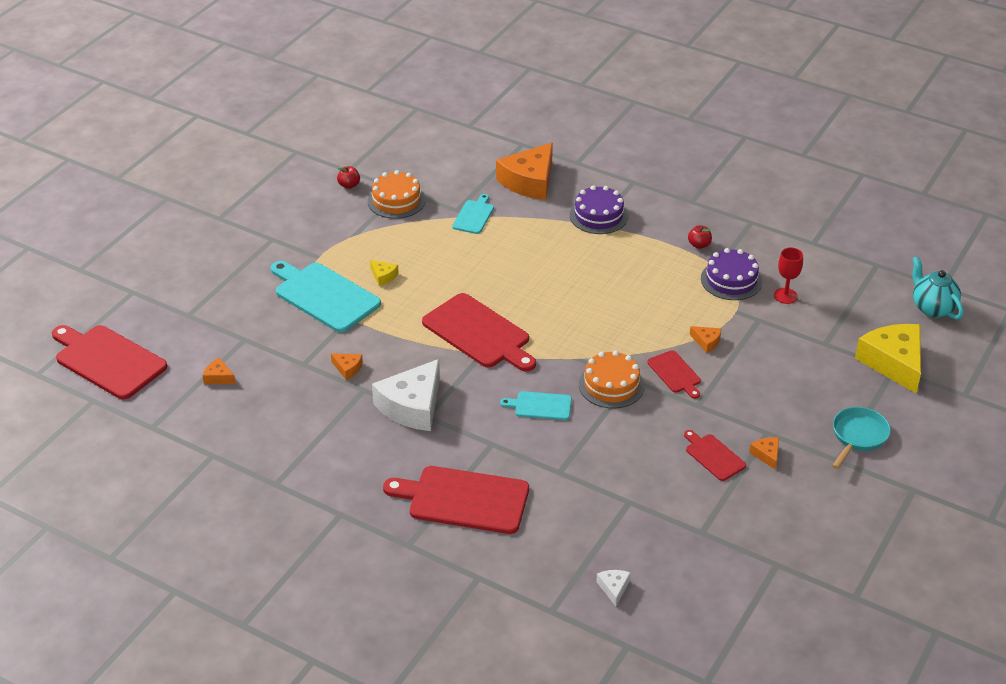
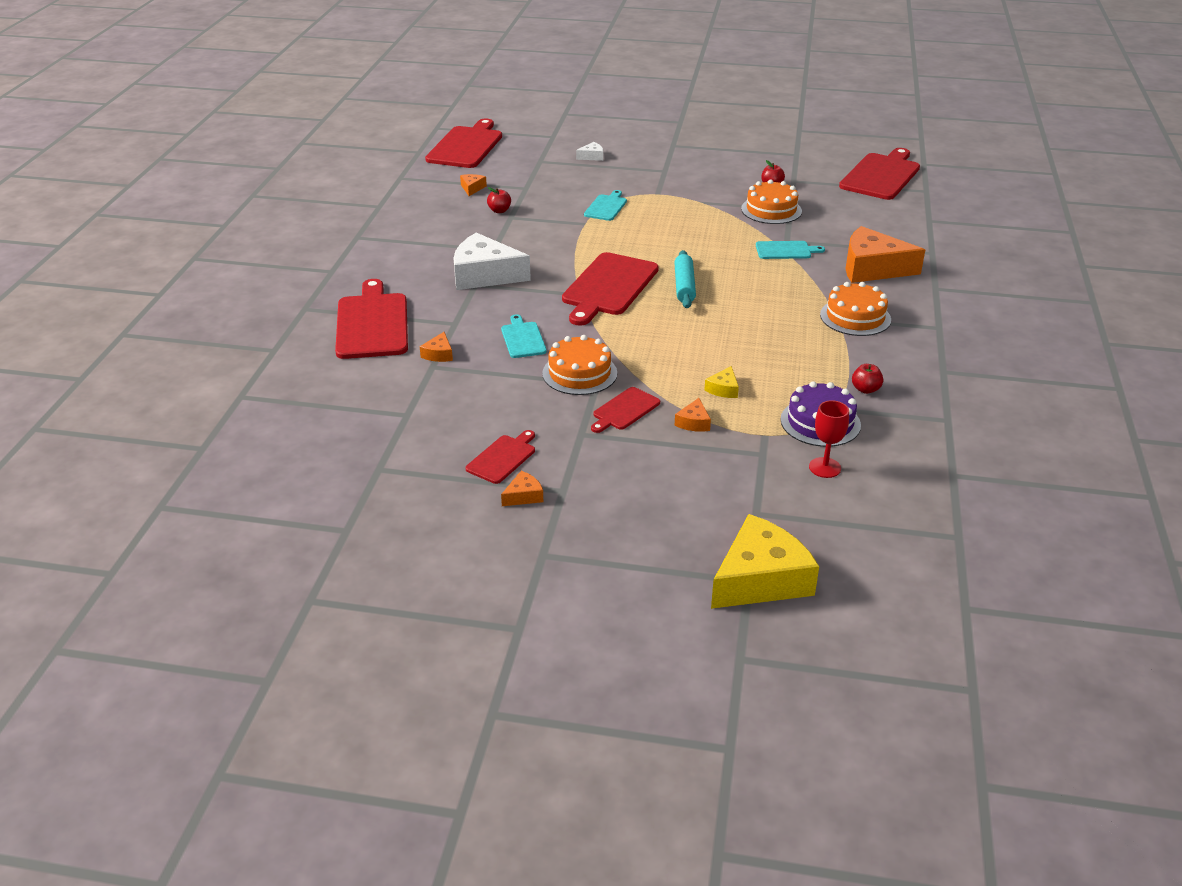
camera: 70 degrees right, 5 degrees down
turquoise cutting board [271,261,381,333] -> turquoise cutting board [584,190,627,221], size x0.52
orange cheese [331,353,363,380] -> orange cheese moved to [420,332,453,362]
yellow cheese [370,260,399,286] -> yellow cheese moved to [704,366,739,398]
purple cake [570,185,628,234] -> orange cake [820,282,891,336]
white cheese [596,570,631,606] -> white cheese moved to [576,142,603,161]
turquoise pan [832,407,890,469] -> none
turquoise teapot [912,256,964,320] -> none
none -> red apple [487,187,511,213]
none -> turquoise rolling pin [674,250,696,308]
none -> red cutting board [839,148,920,200]

